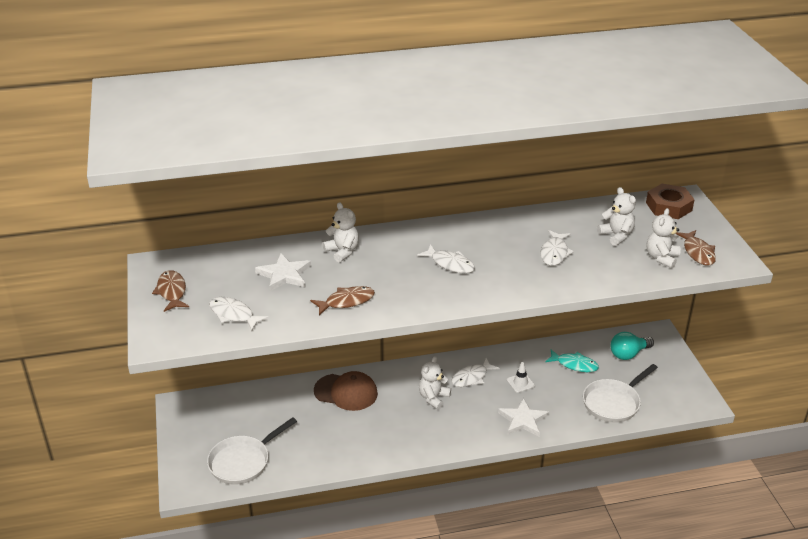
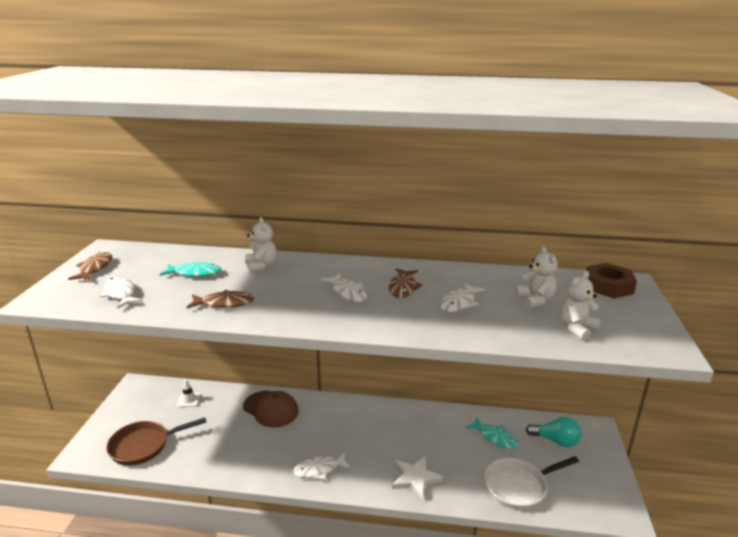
camera: 20 degrees right, 10 degrees down
white pan [207,417,297,485] -> brown pan [106,417,206,466]
white star [255,253,311,291] -> turquoise fish [160,262,221,277]
white teddy bear [419,356,451,410] -> none
white fish [452,358,500,387] -> white fish moved to [293,452,351,480]
white traffic cone [507,362,535,393] -> white traffic cone moved to [177,379,201,407]
turquoise light bulb [611,332,654,360] -> turquoise light bulb turned 150 degrees counterclockwise [526,417,581,447]
brown fish [676,230,716,266] -> brown fish moved to [389,268,422,298]

